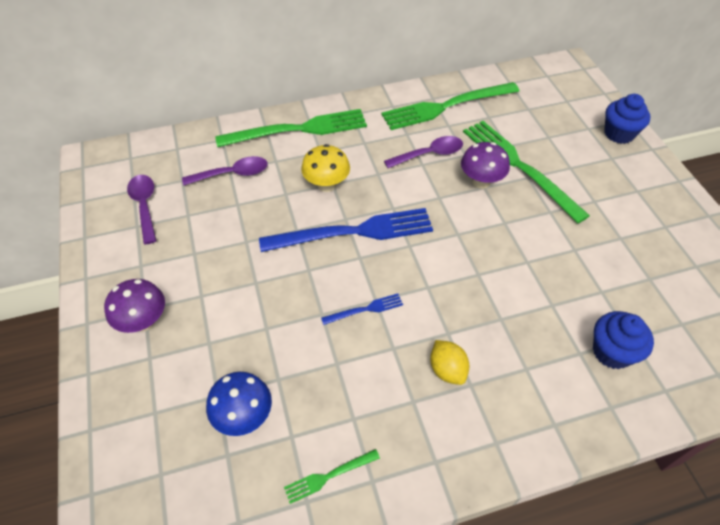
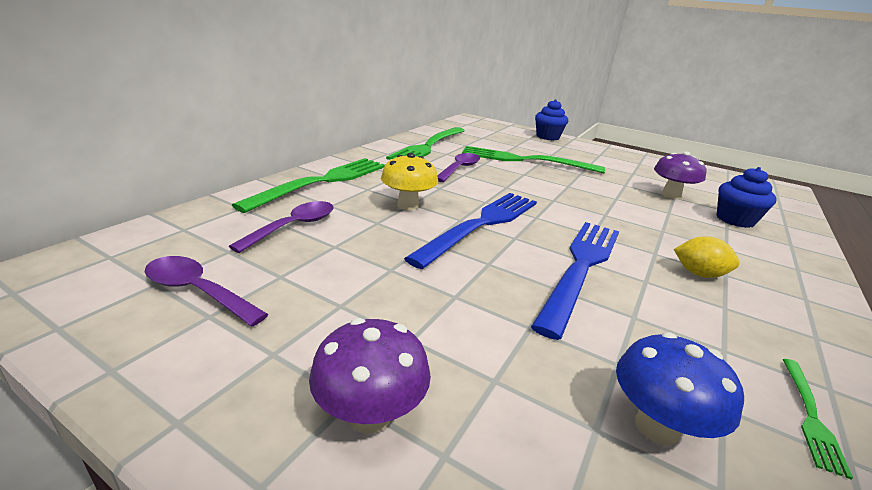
camera: 45 degrees left, 25 degrees down
blue fork [321,293,403,325] -> blue fork [531,222,619,340], size x2.28
purple mushroom [461,142,510,189] -> purple mushroom moved to [654,151,706,199]

